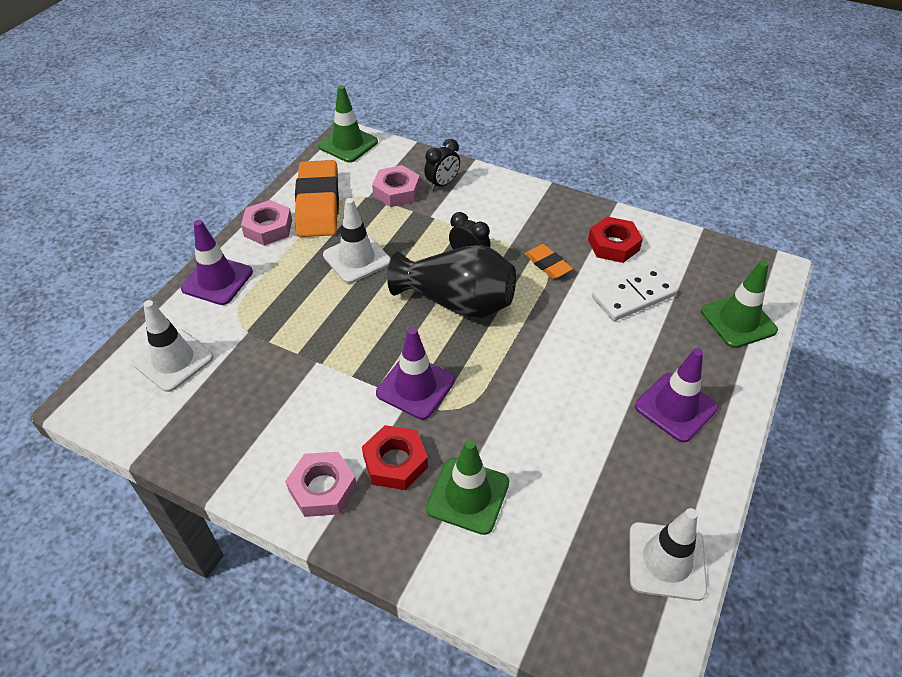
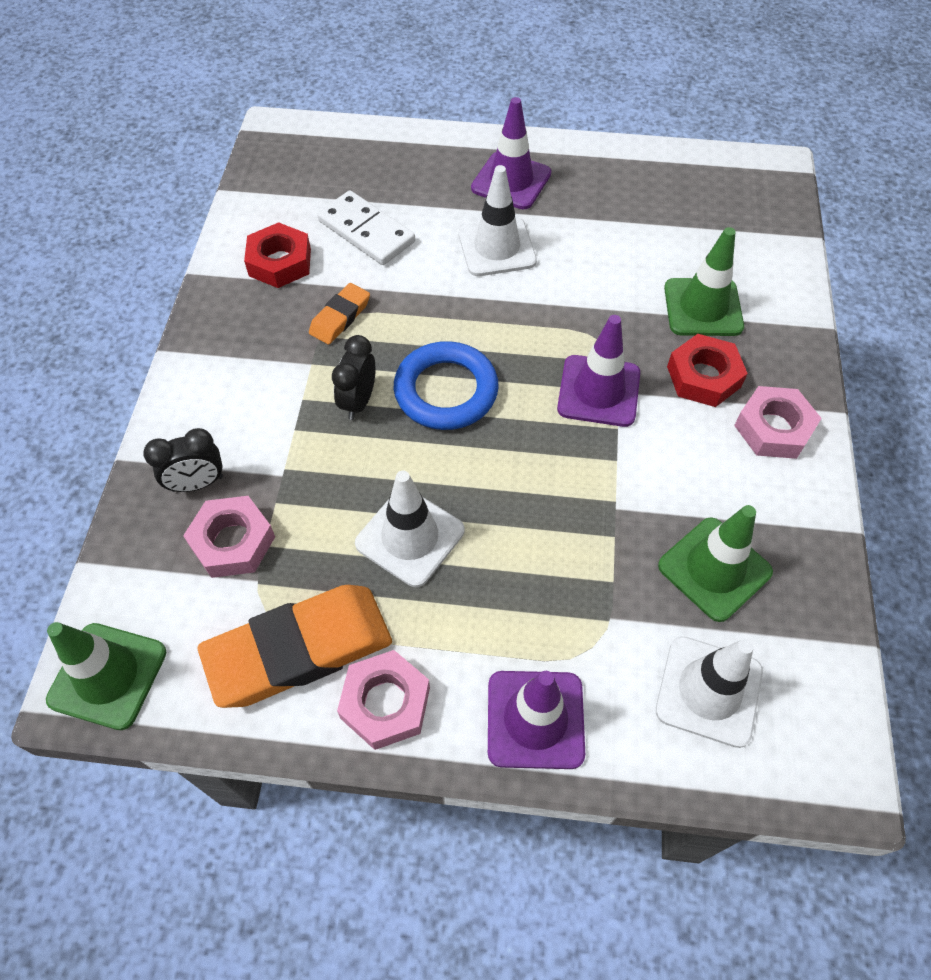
camera: 110 degrees left, 10 degrees up
black vase [387,245,516,319] -> blue ring [394,341,499,430]
black clock [424,139,460,191] -> black clock turned 135 degrees clockwise [143,428,223,492]
white traffic cone [629,508,707,601] -> white traffic cone moved to [458,165,537,276]
green traffic cone [701,260,778,348] -> green traffic cone moved to [658,505,773,622]

